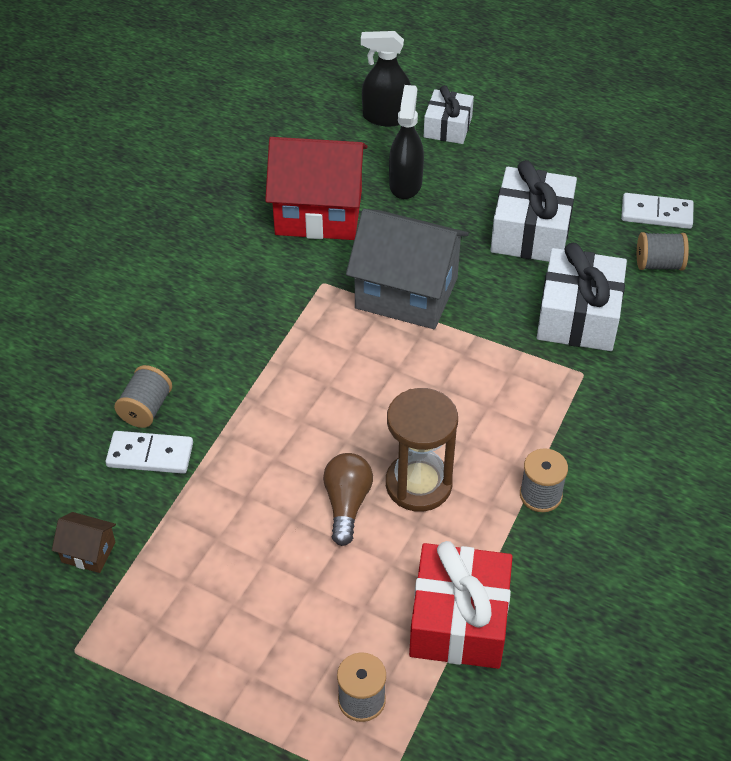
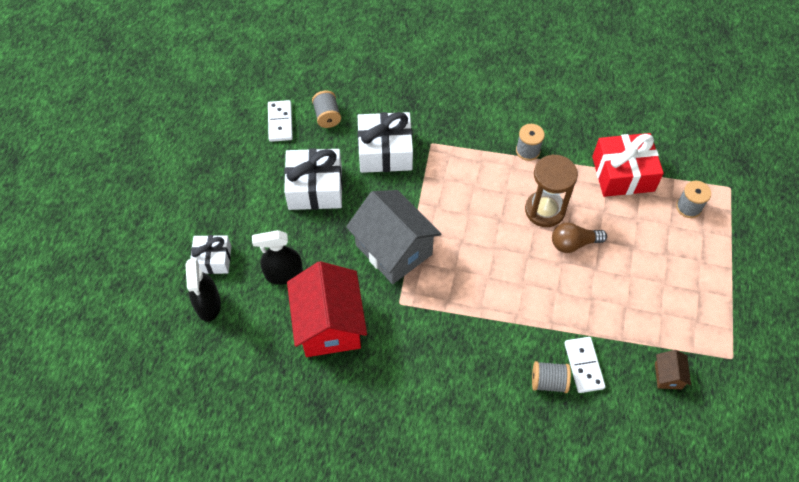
camera: 105 degrees left, 10 degrees up
grey house [346,209,469,329] -> grey house turned 45 degrees counterclockwise [346,190,441,284]

